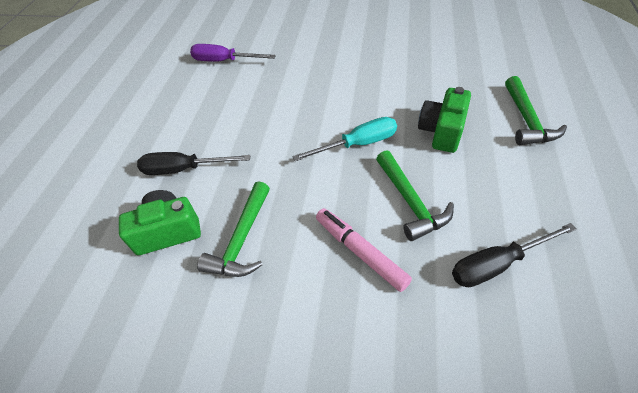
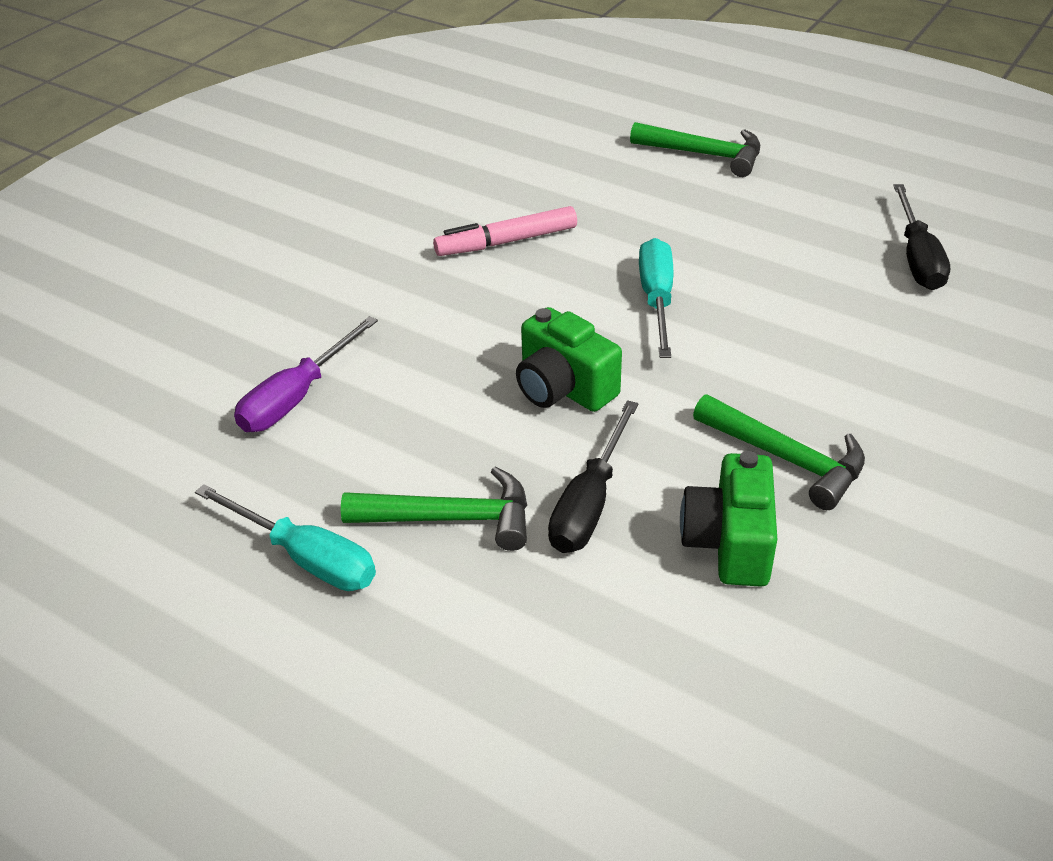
camera: 70 degrees left, 10 degrees down
pink marker [316,208,412,292] -> pink marker moved to [433,206,577,256]
green hammer [376,150,454,241] -> green hammer moved to [341,467,527,551]
green camera [418,87,471,153] -> green camera moved to [516,307,622,412]
none -> turquoise screwdriver [195,484,376,591]

